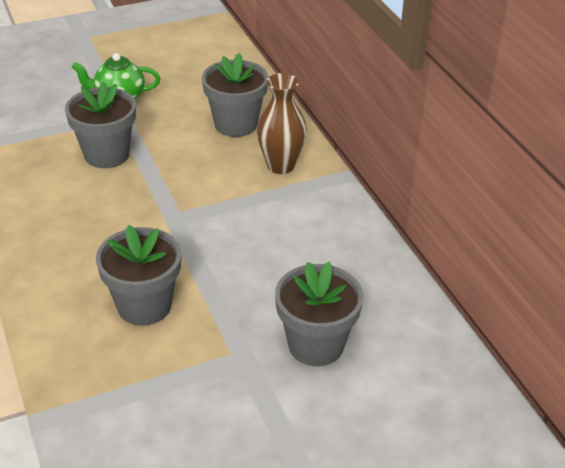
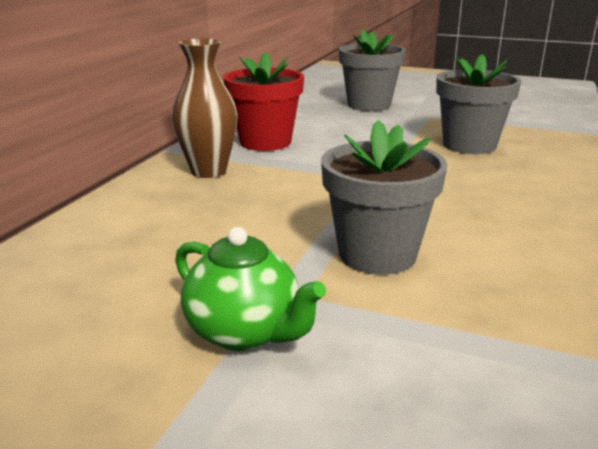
camera: 135 degrees left, 15 degrees down
grey flower pot [202,53,269,137] -> none
none -> red flower pot [223,52,304,151]

